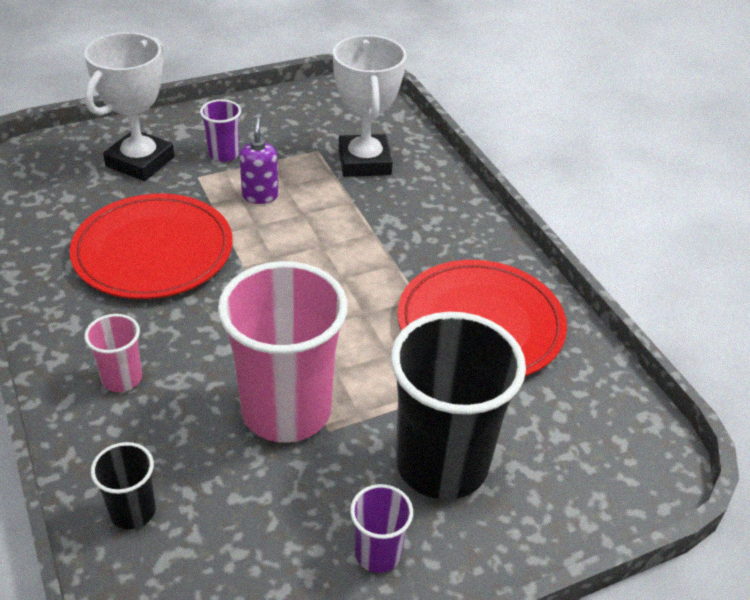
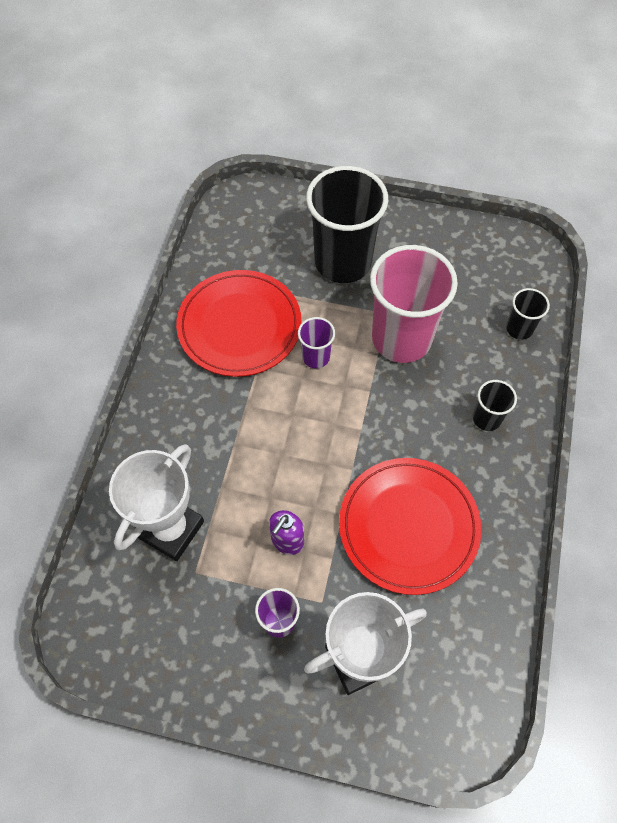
camera: 140 degrees left, 20 degrees up
pink cup [85,314,142,392] -> black cup [473,380,517,431]
purple cup [350,484,413,573] -> purple cup moved to [298,317,335,368]

